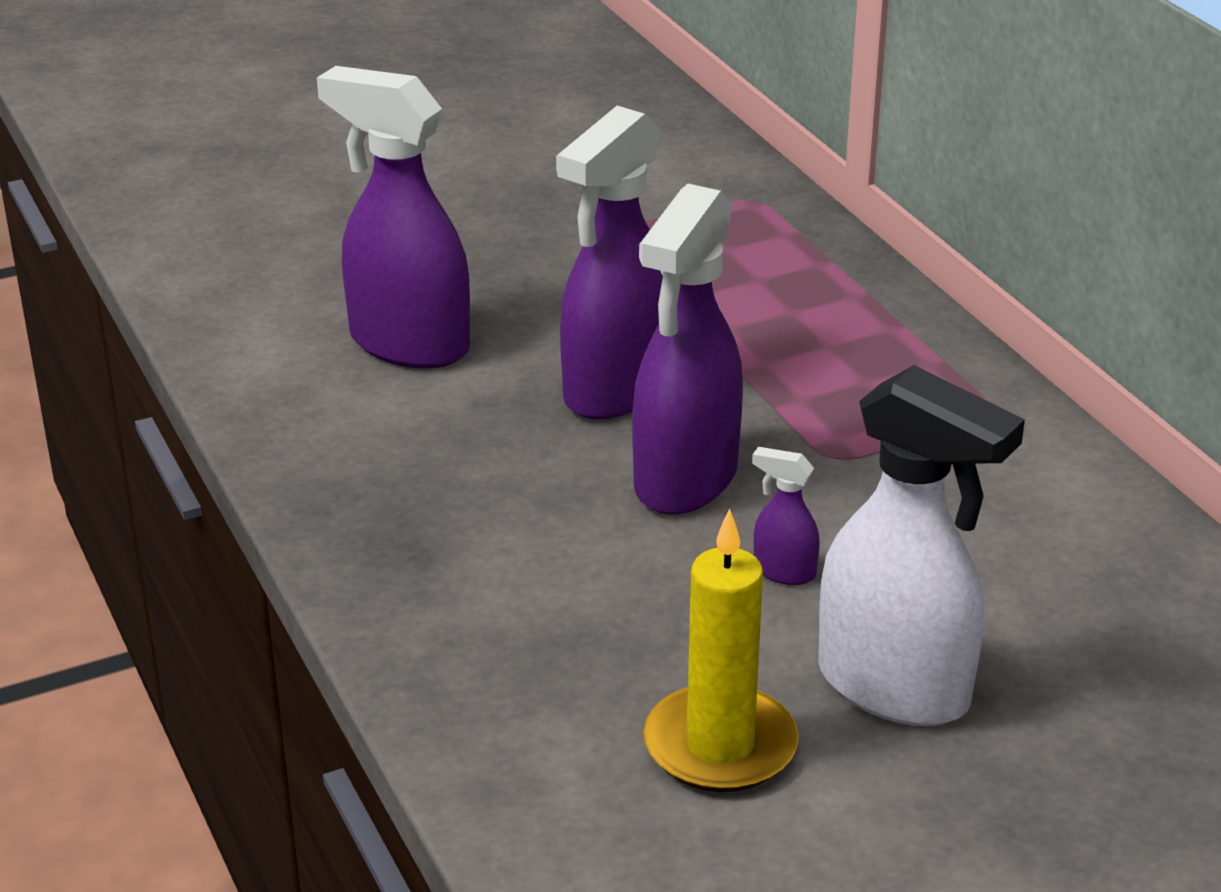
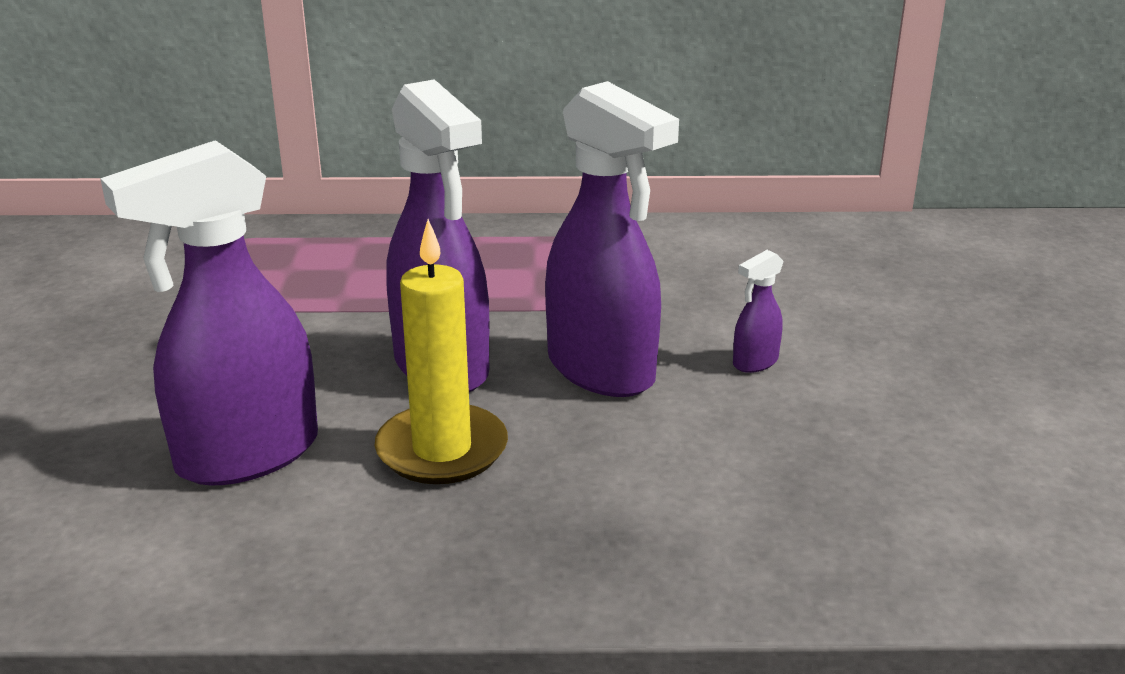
camera: 65 degrees left, 5 degrees down
yellow candle [643,508,799,792] -> yellow candle moved to [375,219,508,484]
white spray bottle [818,365,1025,726] -> none

